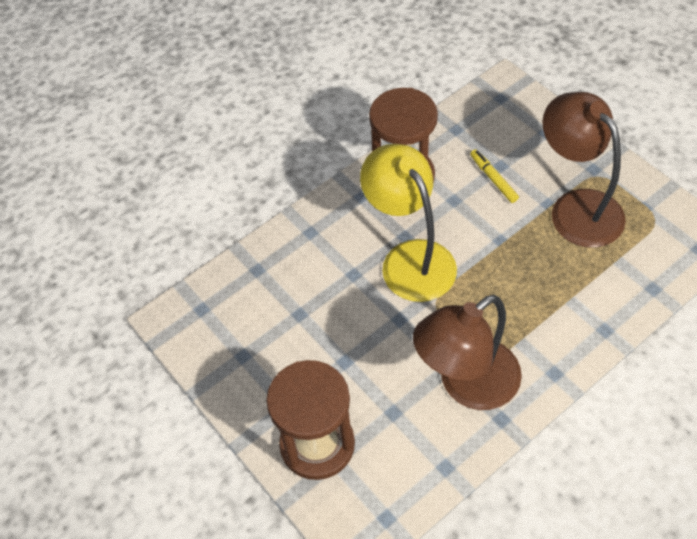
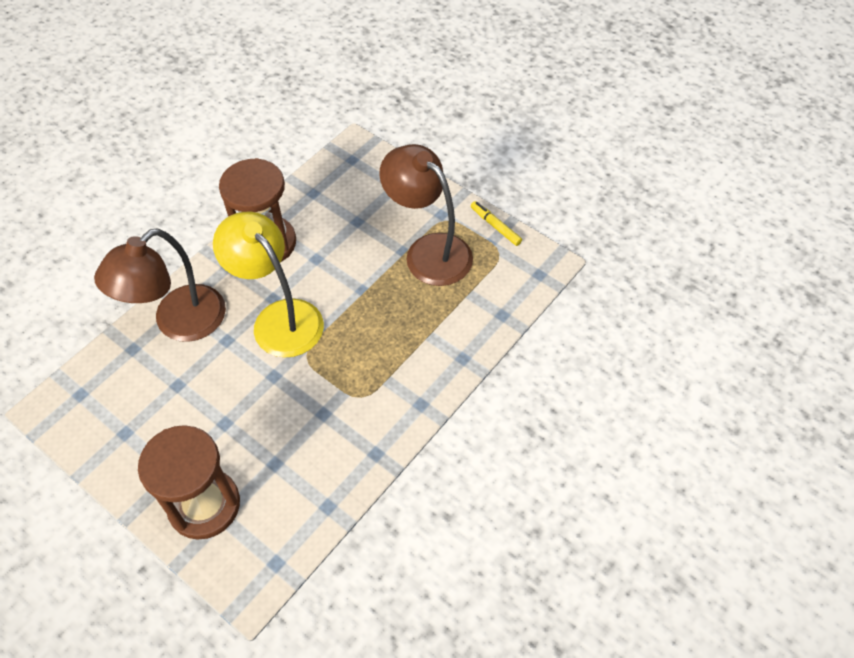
camera: 15 degrees left, 0 degrees up
brown lamp [413,294,522,410] -> brown lamp moved to [94,228,226,342]
yellow marker [470,149,519,203] -> yellow marker moved to [471,201,522,246]

